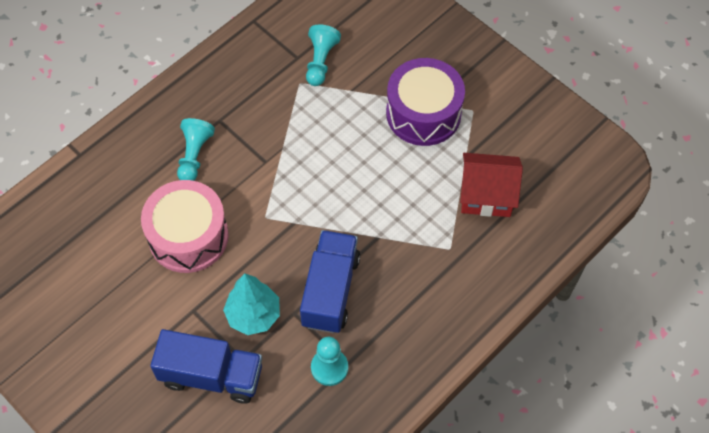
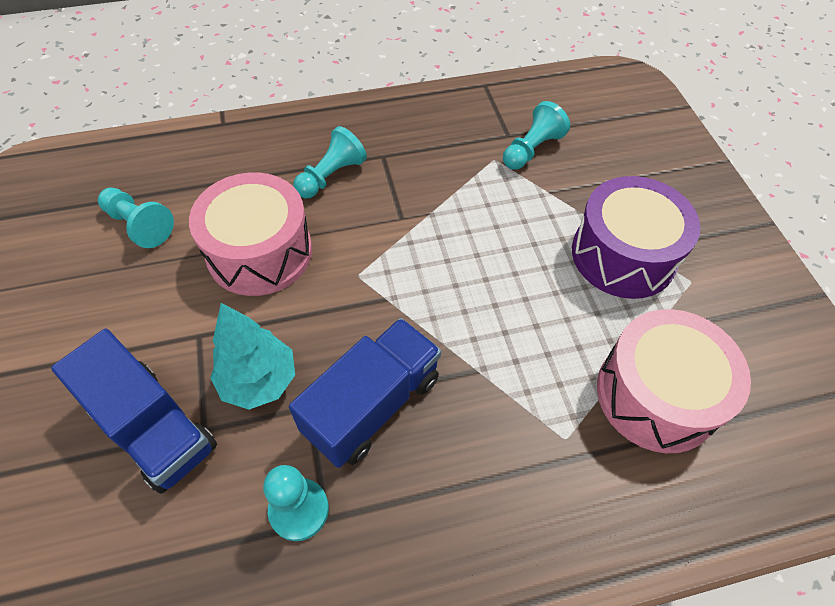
camera: 30 degrees right, 5 degrees down
red house [460,153,523,217] -> pink drum [597,309,751,453]
none -> turquoise pawn [98,188,174,248]

